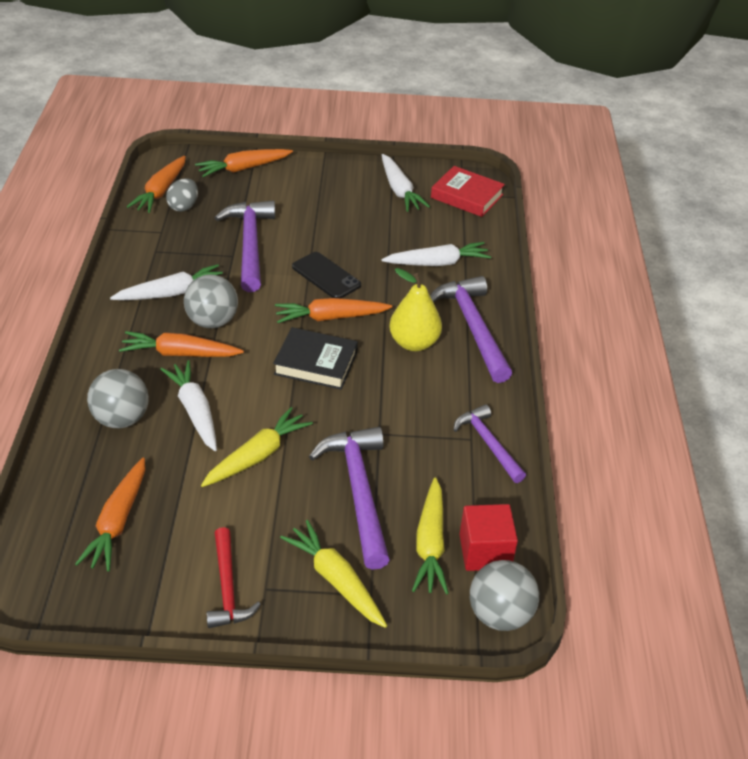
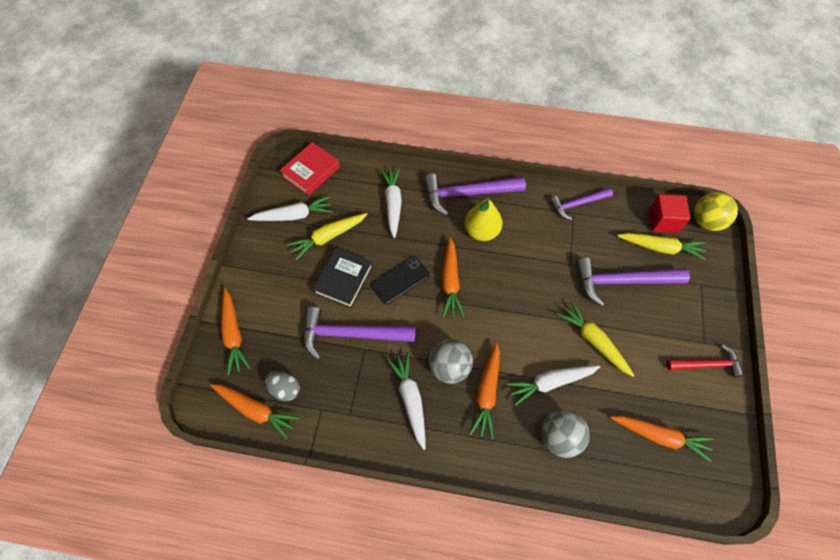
camera: 80 degrees left, 20 degrees up
black book [273,327,358,390] -> black book moved to [312,248,373,308]
yellow carrot [280,520,387,628] -> yellow carrot moved to [287,213,368,260]
grey ball [470,560,539,631] -> yellow ball [694,192,738,231]

